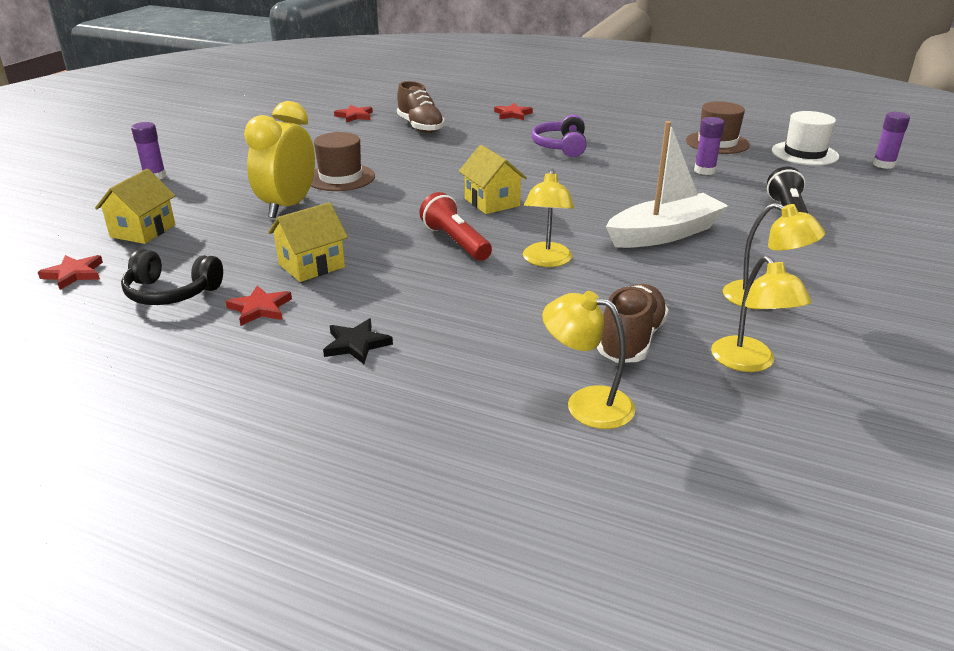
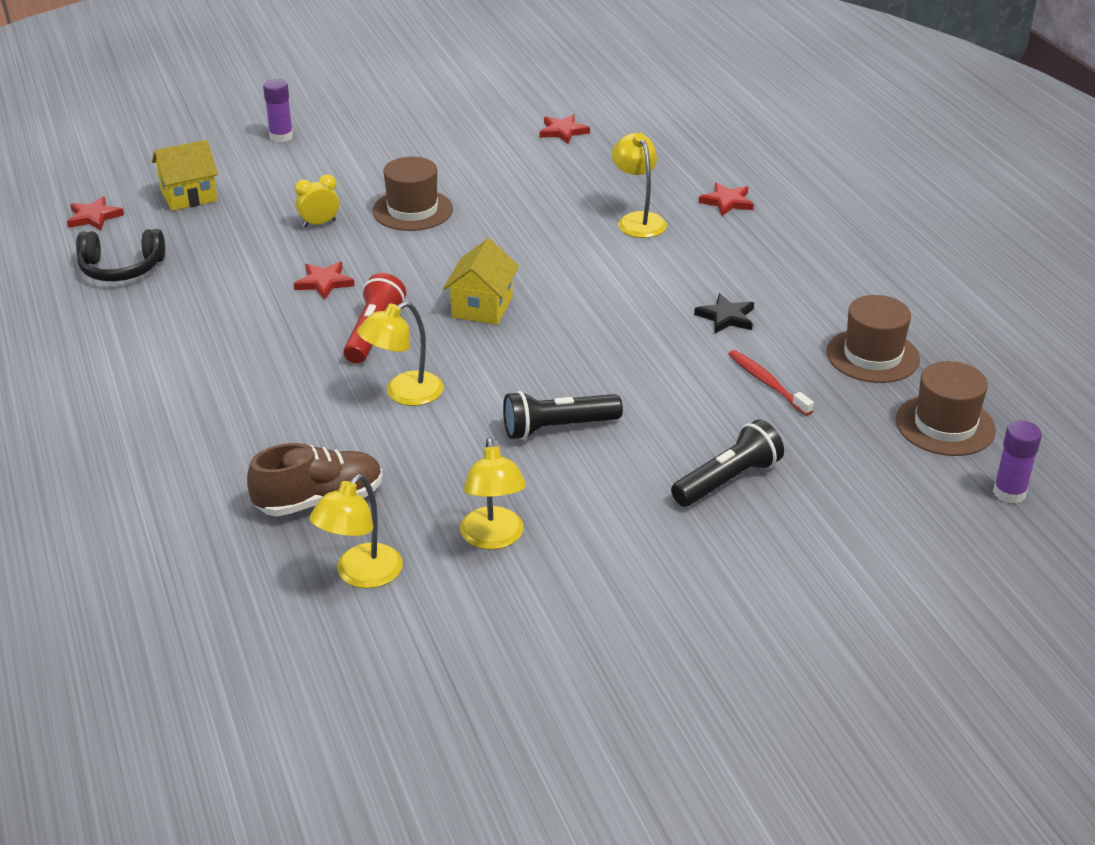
camera: 45 degrees right, 5 degrees up
black headphones [121,249,223,305] -> black headphones turned 60 degrees counterclockwise [76,229,165,281]
red star [225,285,292,326] -> red star moved to [294,262,355,300]
yellow clock [244,101,315,218] -> yellow clock [295,174,339,228], size x0.47
yellow house [268,202,348,282] -> none
black star [323,319,393,364] -> black star moved to [694,293,754,333]
brown shoe [397,81,445,133] -> none
purple headphones [531,115,586,157] -> none
yellow lamp [542,291,635,429] -> yellow lamp moved to [612,133,667,238]
white boat [606,121,728,248] -> black flashlight [503,391,623,440]
purple glue stick [694,117,724,175] -> red toothbrush [728,350,814,416]
white hat [772,111,839,166] -> brown hat [896,361,996,456]

